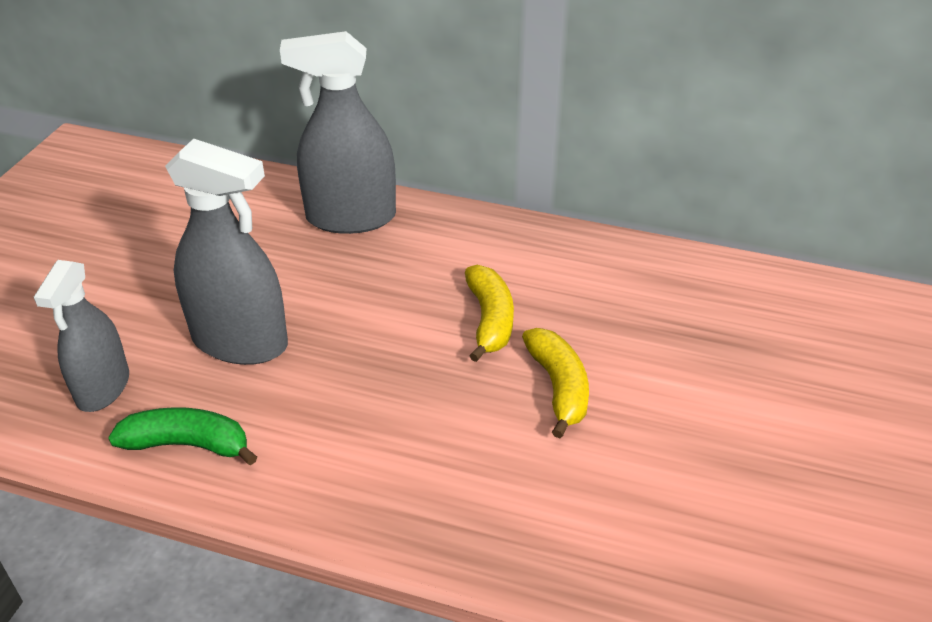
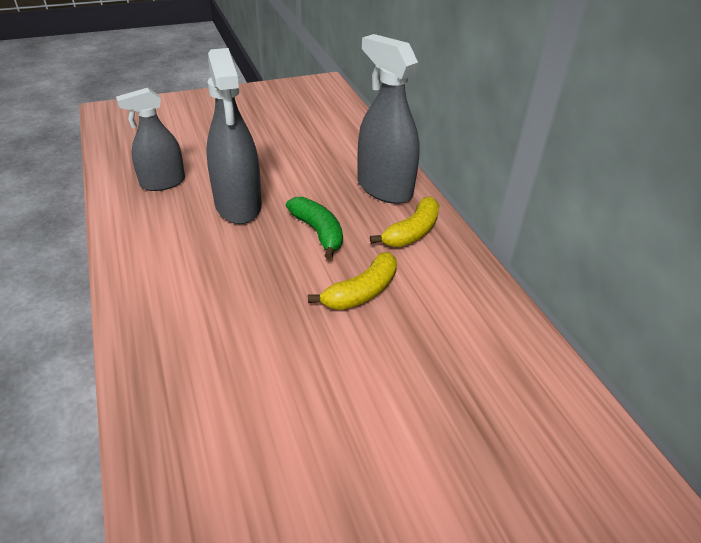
camera: 50 degrees right, 0 degrees up
green banana [108,407,257,465] -> green banana moved to [286,197,343,260]
yellow banana [522,328,589,438] -> yellow banana moved to [370,197,439,247]

